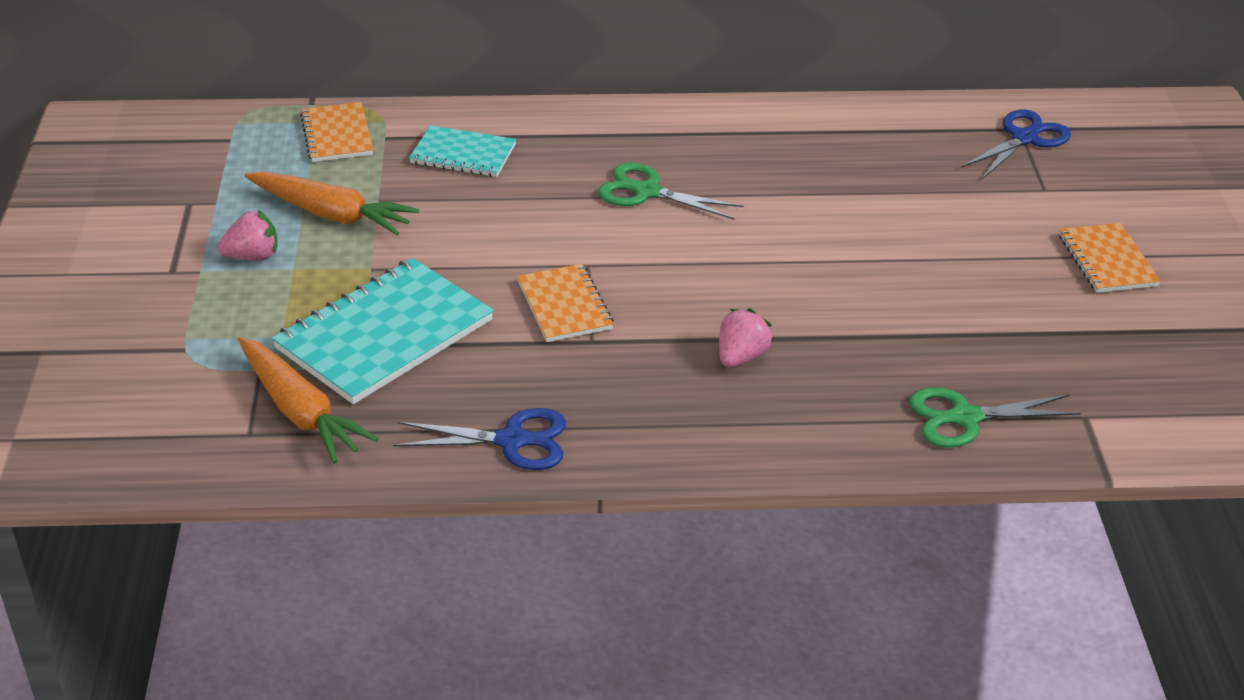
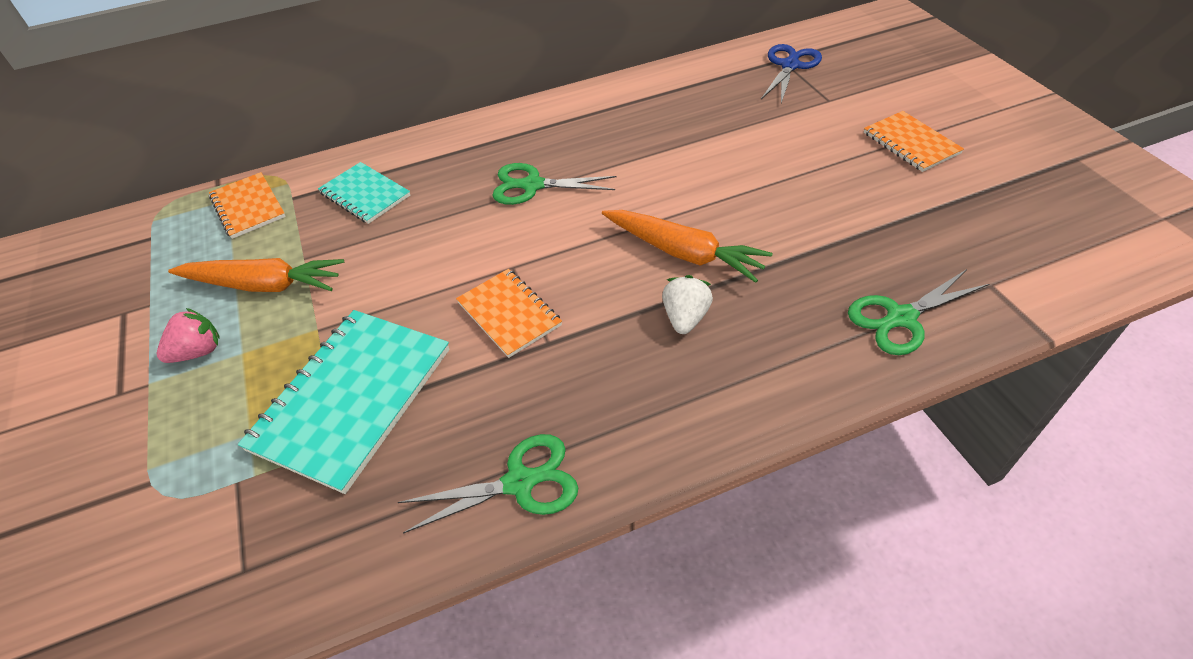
camera: 15 degrees left, 10 degrees up
orange carrot [238,337,379,464] -> orange carrot moved to [602,210,773,283]
blue scissors [393,408,566,470] -> green scissors [398,434,578,534]
turquoise notebook [409,125,516,177] -> turquoise notebook turned 45 degrees clockwise [318,162,410,224]
pink strawberry [719,308,773,367] -> white strawberry [662,275,713,334]

